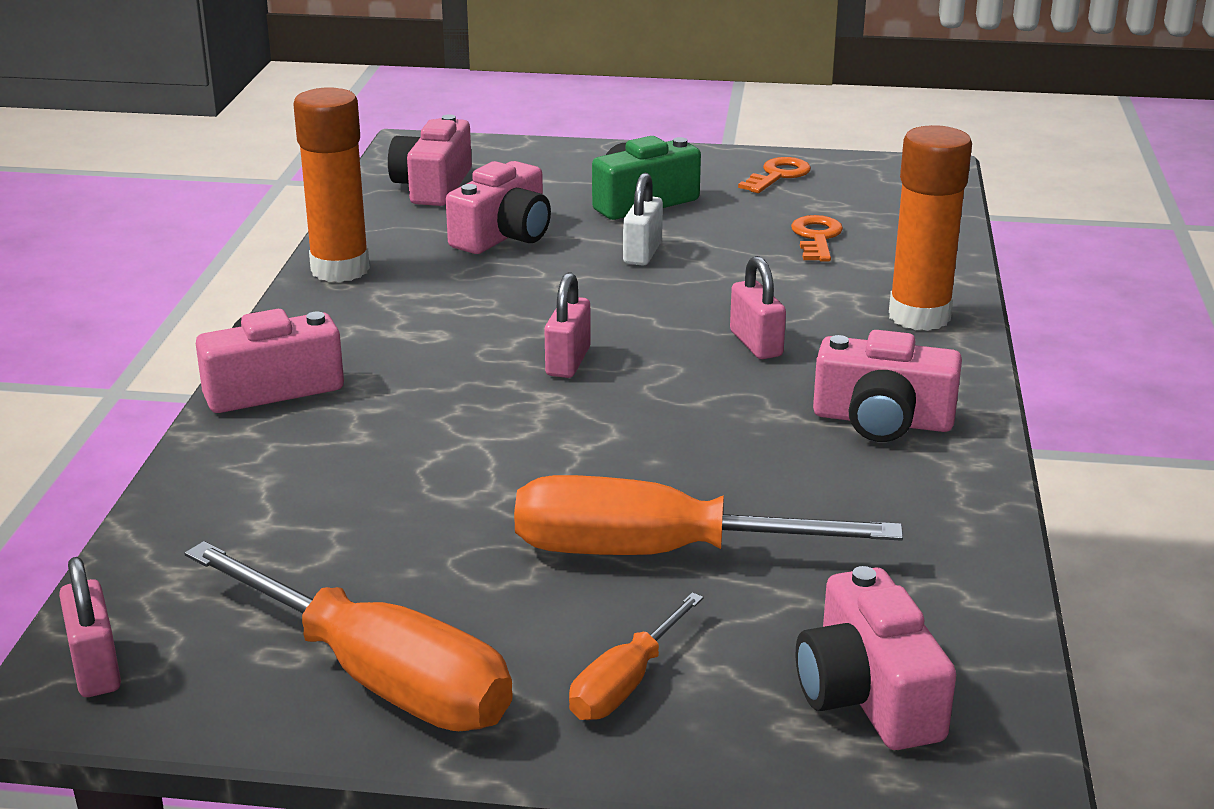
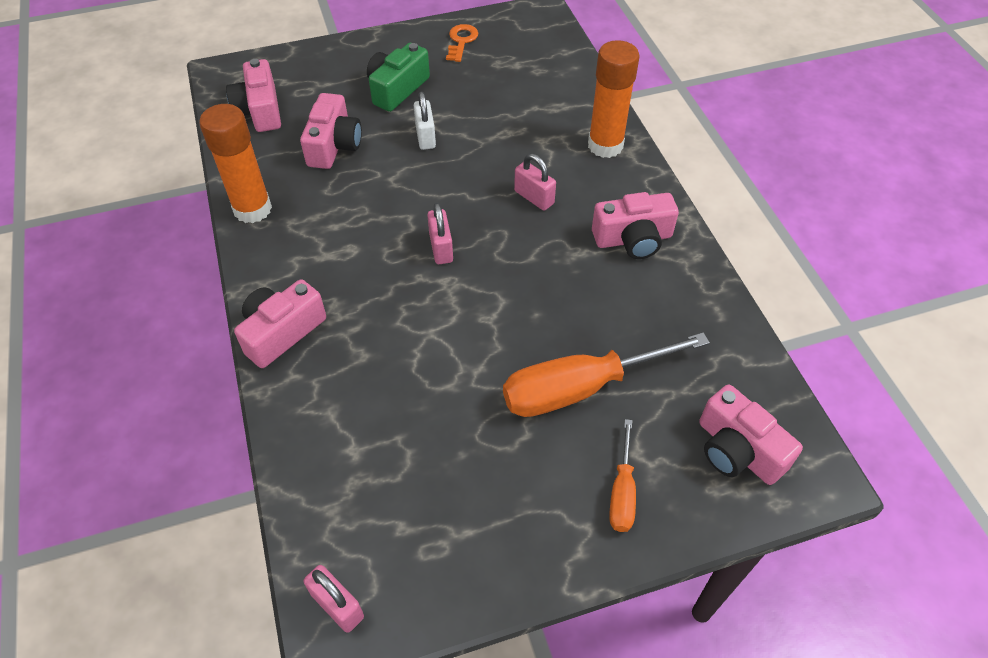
camera: 25 degrees left, 25 degrees up
orange screwdriver [185,541,513,731] -> none
orange key [791,215,843,262] -> none

